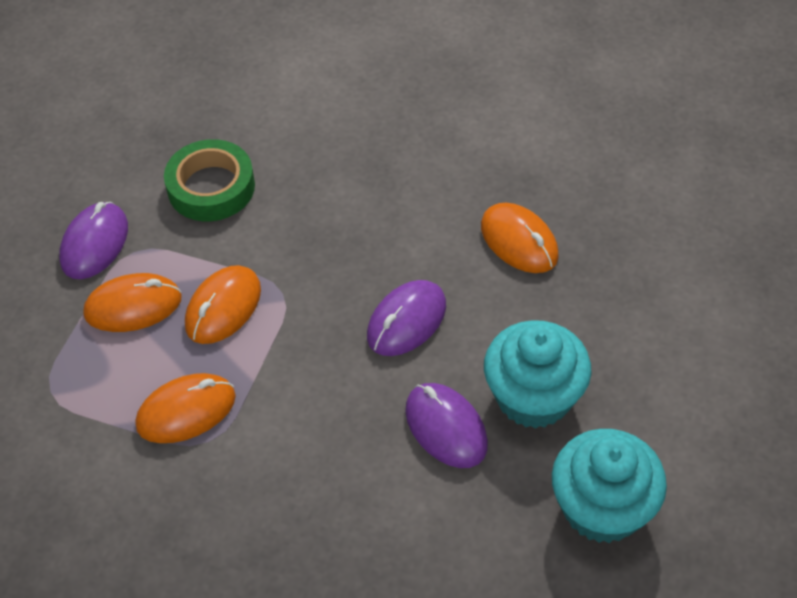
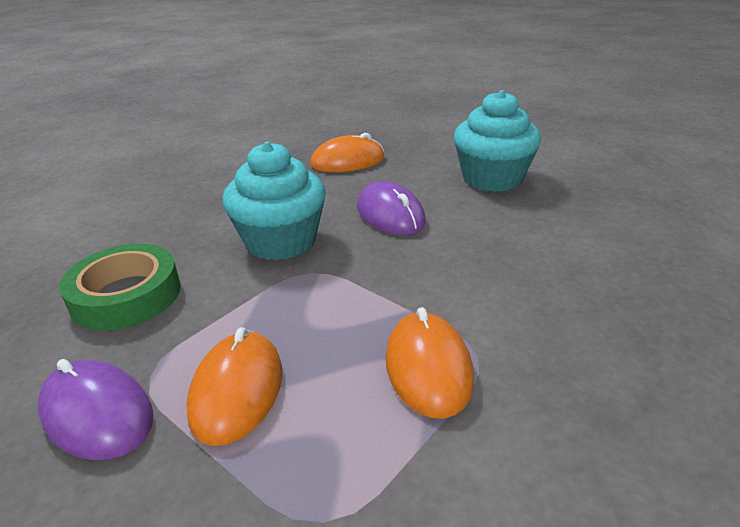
camera: 70 degrees left, 20 degrees down
orange mouse [185,265,261,344] -> none
purple mouse [405,383,488,468] -> none
turquoise cupcake [552,429,667,543] -> turquoise cupcake moved to [222,142,325,261]

